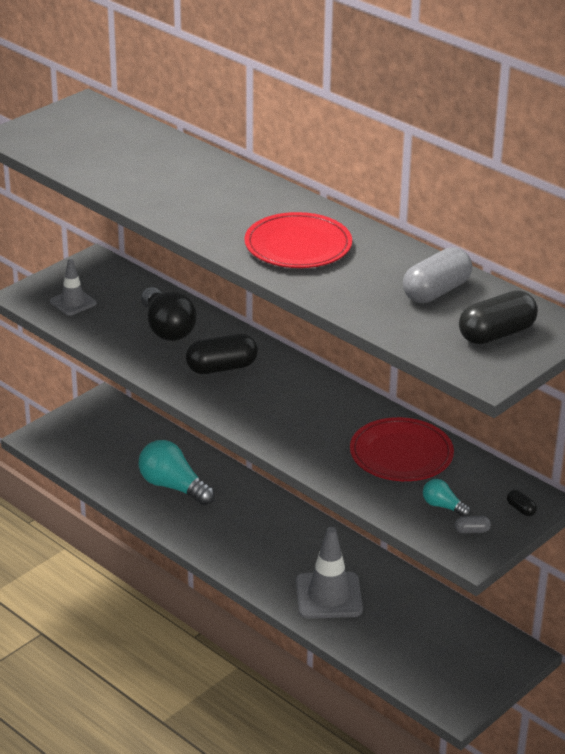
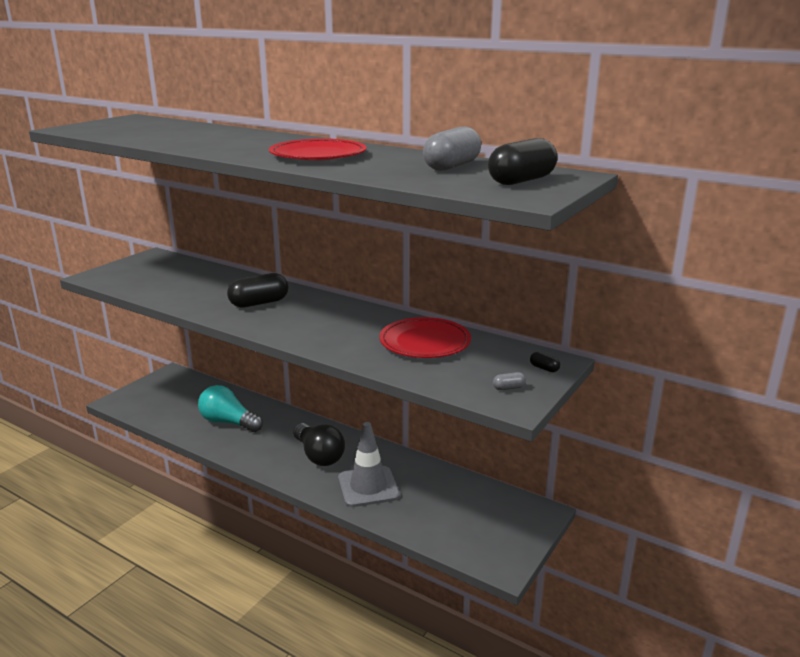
camera: 10 degrees left, 10 degrees down
grey traffic cone [50,259,97,316] -> none
black light bulb [141,287,197,341] -> black light bulb moved to [293,423,345,466]
turquoise light bulb [423,479,471,517] -> none

